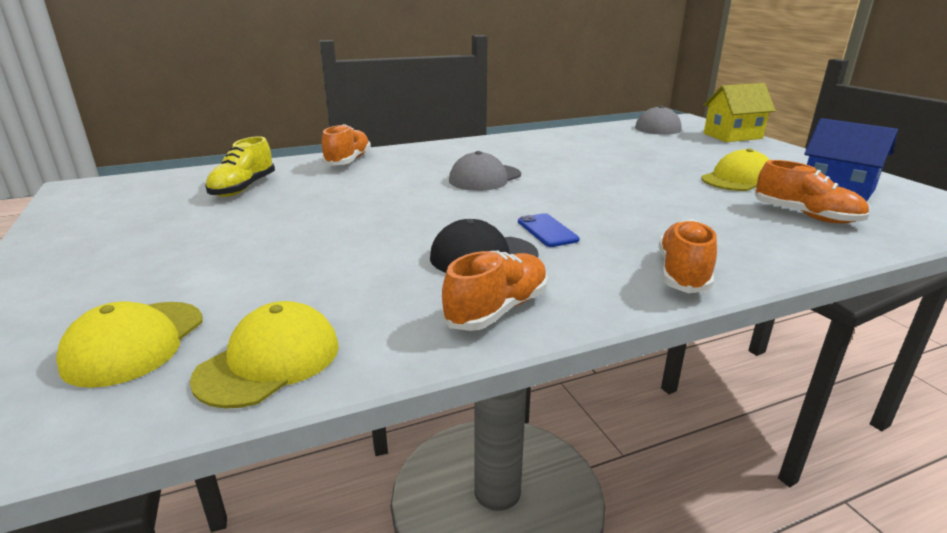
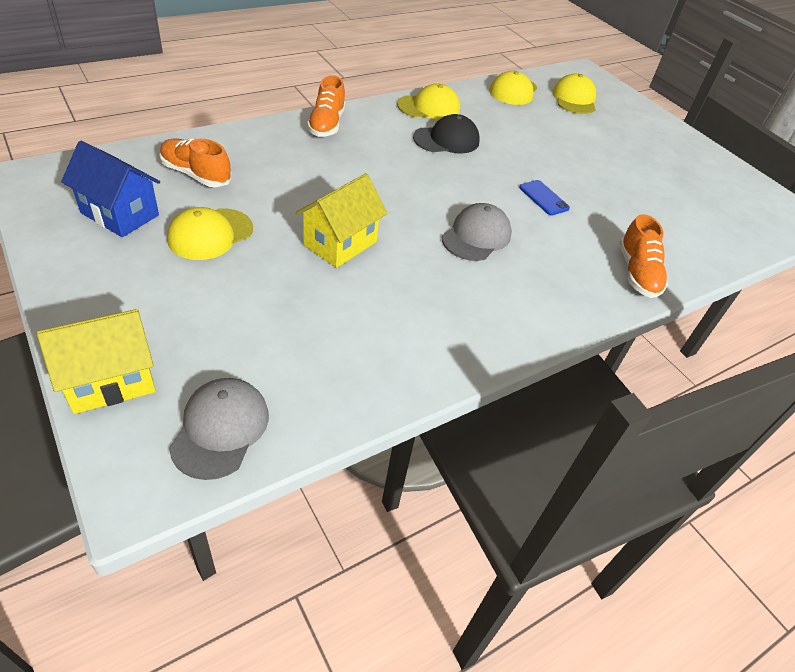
camera: 165 degrees right, 20 degrees up
yellow shoe [205,136,275,197] -> none
orange shoe [441,251,548,331] -> yellow cap [397,83,460,120]
blue phone [518,213,580,247] -> blue phone moved to [519,180,570,216]
none -> yellow house [296,173,387,268]

